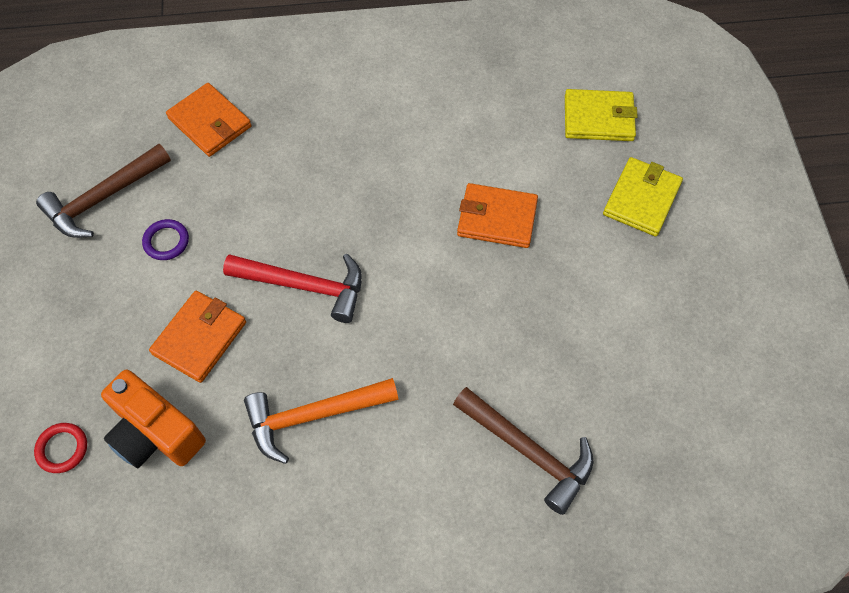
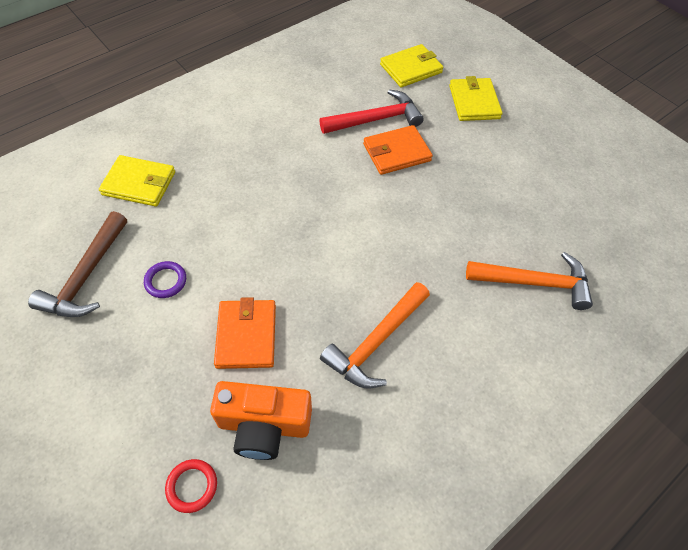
camera: 35 degrees left, 5 degrees down
orange wallet [166,83,252,157] -> yellow wallet [99,155,175,207]
red hammer [223,253,362,323] -> red hammer moved to [319,89,424,134]
brown hammer [453,387,594,515] -> orange hammer [466,252,593,310]

